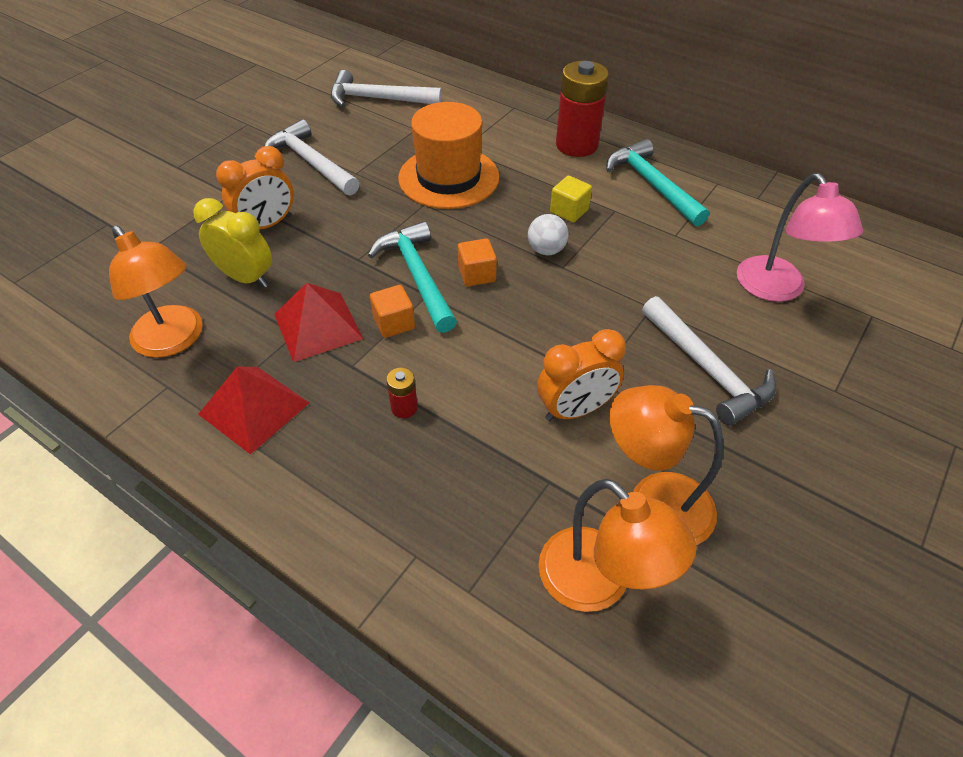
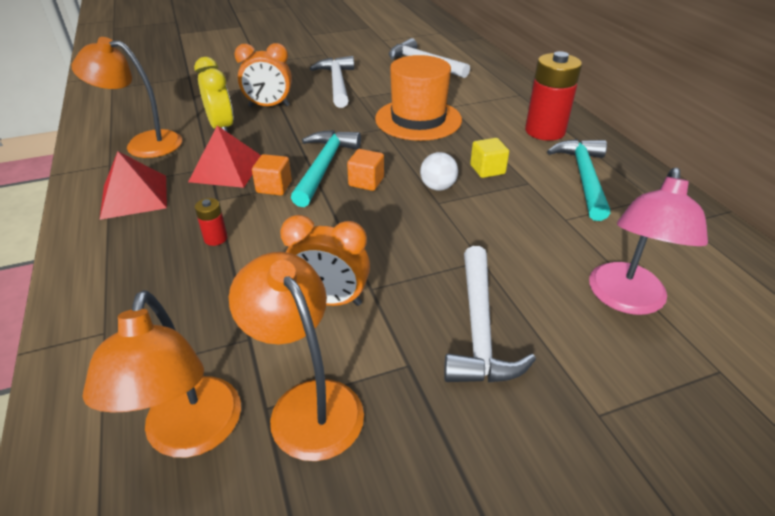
camera: 35 degrees right, 10 degrees down
orange lamp [109,225,203,358] -> orange lamp turned 105 degrees clockwise [72,37,182,158]

